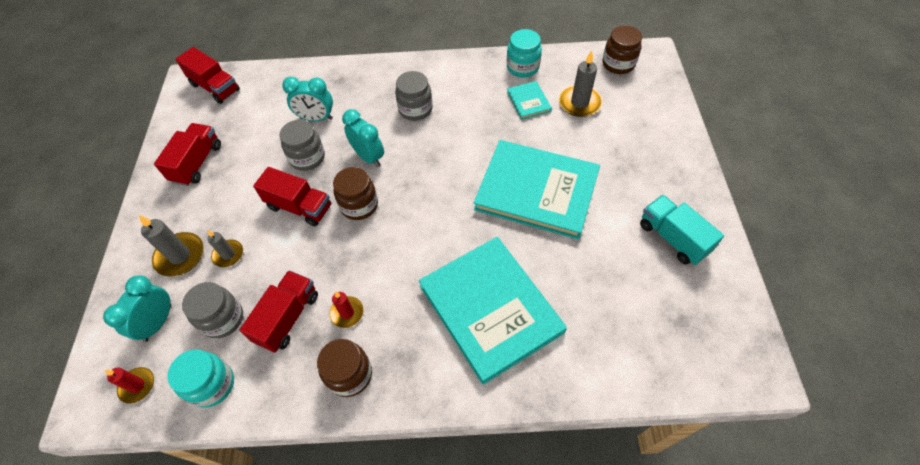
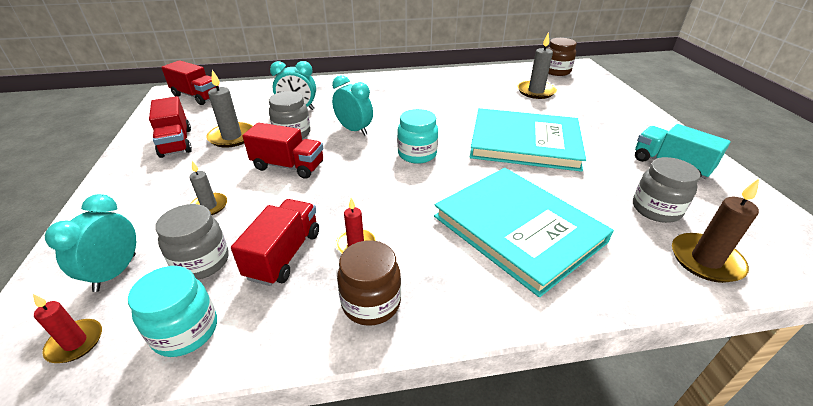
camera: 10 degrees left, 20 degrees down
grey candle [139,215,204,276] -> grey candle moved to [207,70,253,148]
red truck [154,123,221,186] -> red truck turned 150 degrees clockwise [149,96,192,158]
brown jar [333,167,378,220] -> none
grey jar [395,71,433,121] -> grey jar moved to [633,157,700,223]
turquoise jar [507,29,542,77] -> turquoise jar moved to [397,109,438,164]
turquoise book [507,81,552,120] -> none
none -> brown candle [672,179,759,283]

